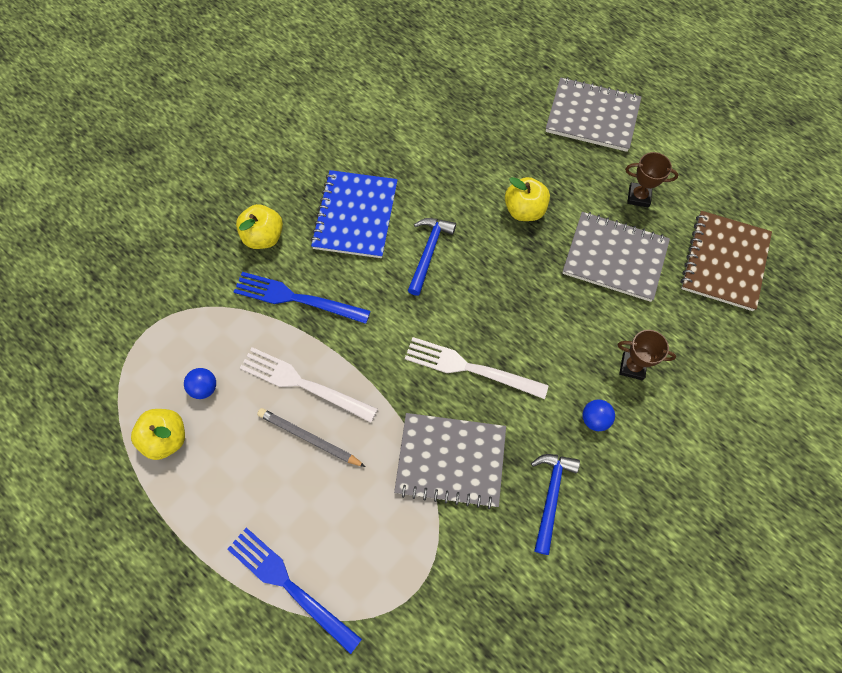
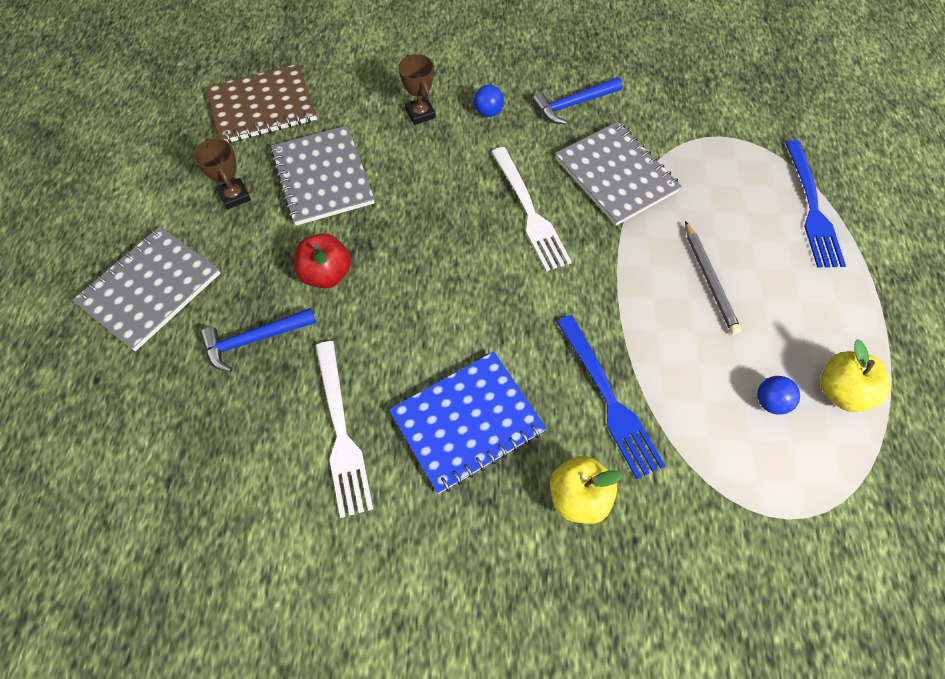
camera: 130 degrees left, 5 degrees down
white fork [240,347,378,423] -> white fork moved to [315,341,373,518]
blue hammer [408,218,456,296] -> blue hammer moved to [200,308,316,372]
yellow apple [505,177,550,221] -> red apple [294,234,351,288]
grey notebook [545,77,642,152] -> grey notebook turned 60 degrees clockwise [72,226,220,351]

